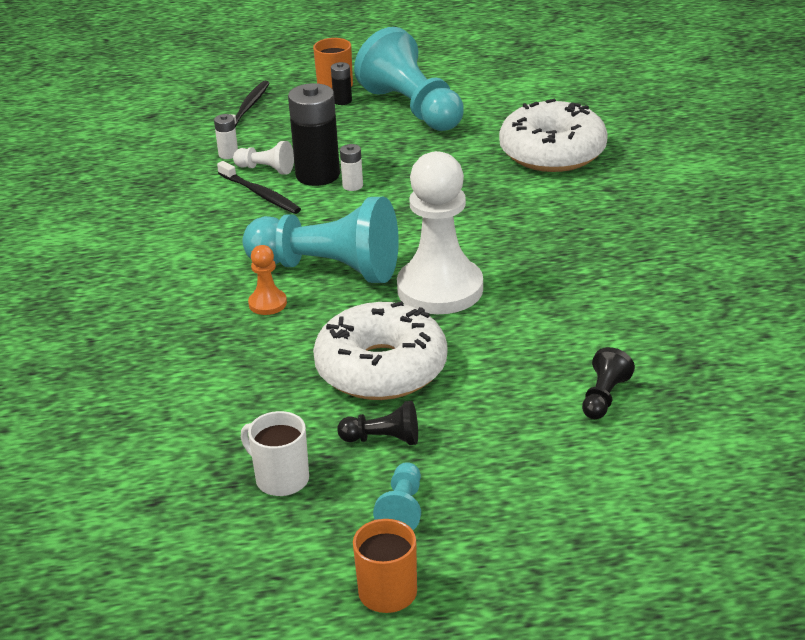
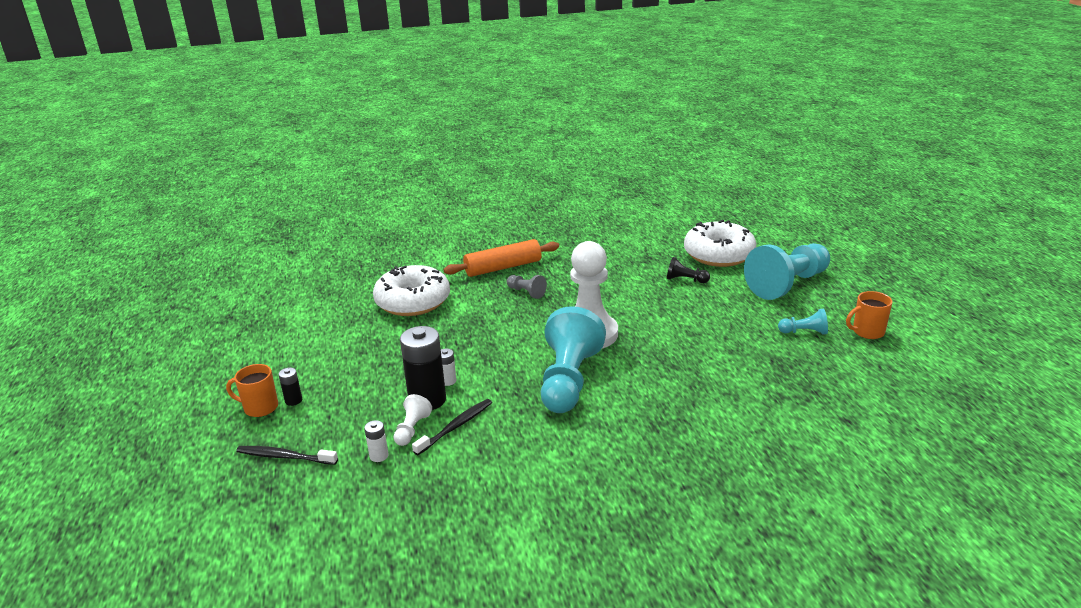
camera: 95 degrees left, 5 degrees down
white mug [241,411,309,496] -> none
orange pawn [248,245,287,315] -> none
white donut [313,301,447,400] -> white donut moved to [684,220,756,267]
black pawn [337,401,418,445] -> none
turquoise pawn [354,27,464,131] -> turquoise pawn moved to [744,243,830,300]
none -> orange rolling pin [443,239,559,277]
none -> grey pawn [507,275,547,299]

